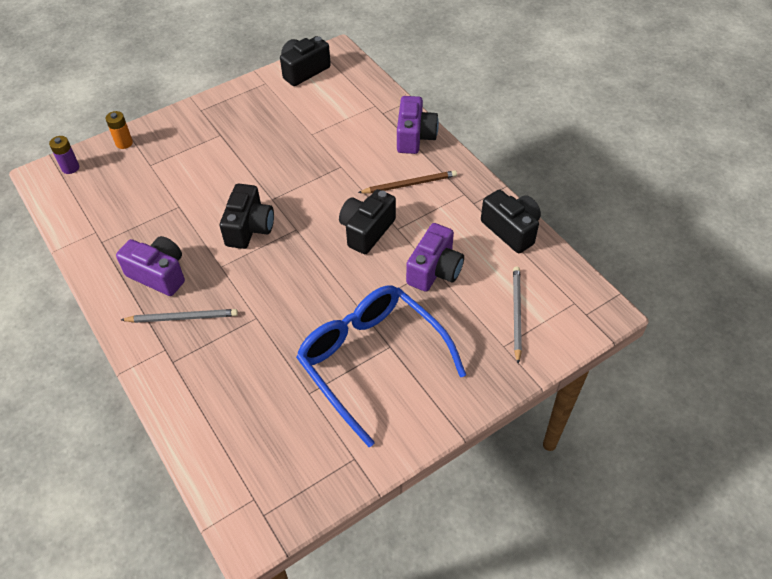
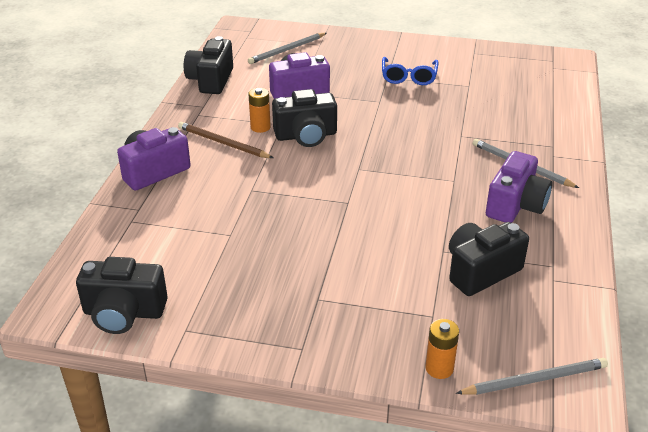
camera: 135 degrees left, 15 degrees down
purple battery [49,136,79,174] -> grey pencil [456,358,608,395]
purple camera [116,236,185,296] -> purple camera turned 135 degrees counterclockwise [486,151,552,223]
black camera [220,184,274,249] -> black camera moved to [449,222,529,296]
blue glasses [296,285,466,447] -> blue glasses [382,57,439,85], size x0.49
none -> orange battery [248,88,271,133]

